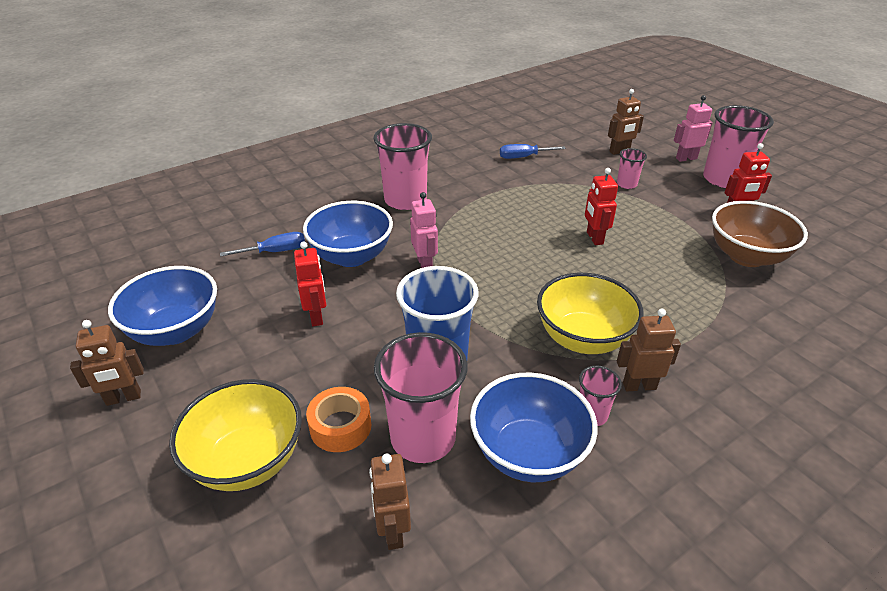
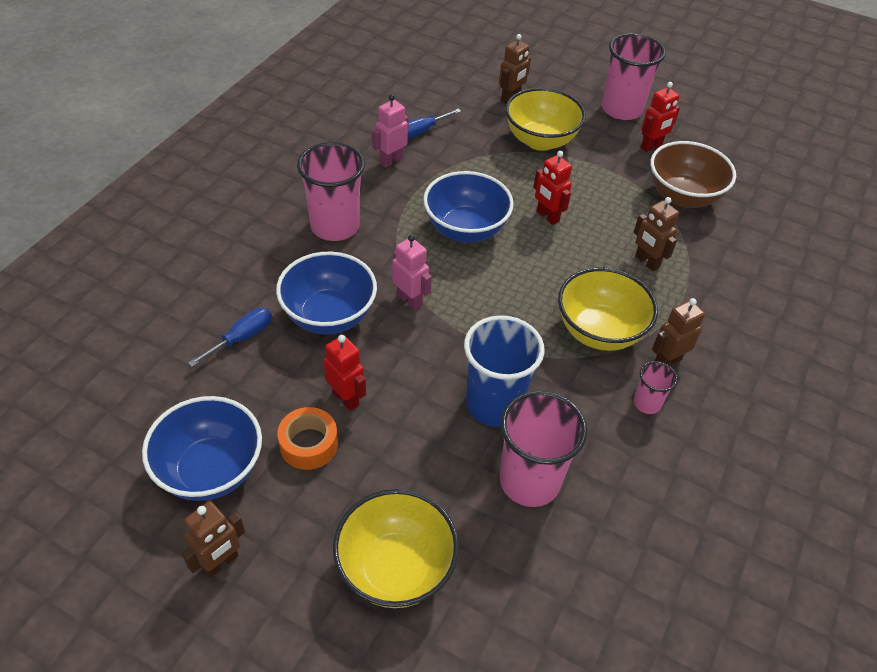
camera: 30 degrees left, 10 degrees up
orange tape [306,387,371,452] -> orange tape moved to [277,407,338,470]
brown robot [369,453,411,550] -> brown robot moved to [634,197,679,271]
blue bowl [470,373,598,482] -> blue bowl moved to [423,171,514,243]
pink cup [617,148,647,189] -> yellow bowl [505,88,586,151]
pink robot [674,95,713,162] -> pink robot moved to [372,94,409,168]

